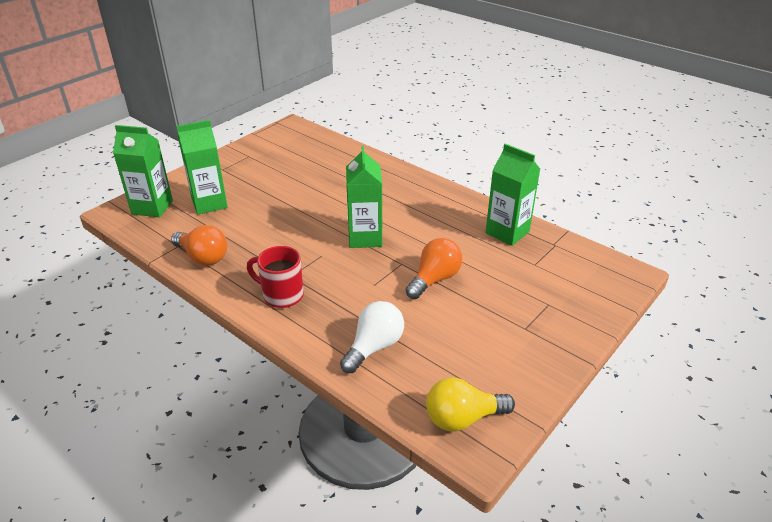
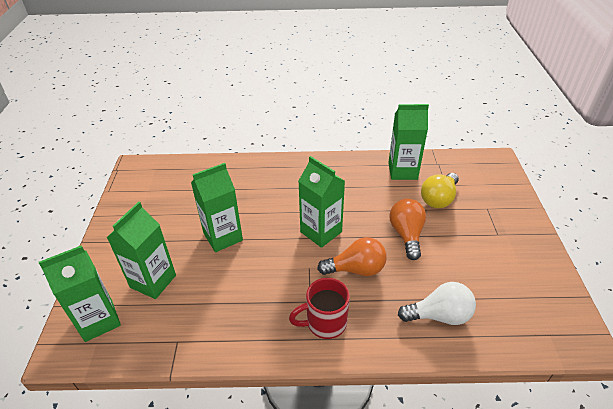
camera: 40 degrees left, 5 degrees up
orange light bulb [171,225,227,266] -> orange light bulb moved to [317,237,387,276]
white light bulb [340,301,404,373] -> white light bulb turned 90 degrees clockwise [398,282,476,325]
yellow light bulb [426,378,515,432] -> yellow light bulb moved to [421,173,459,208]
none -> green carton [191,163,243,252]

